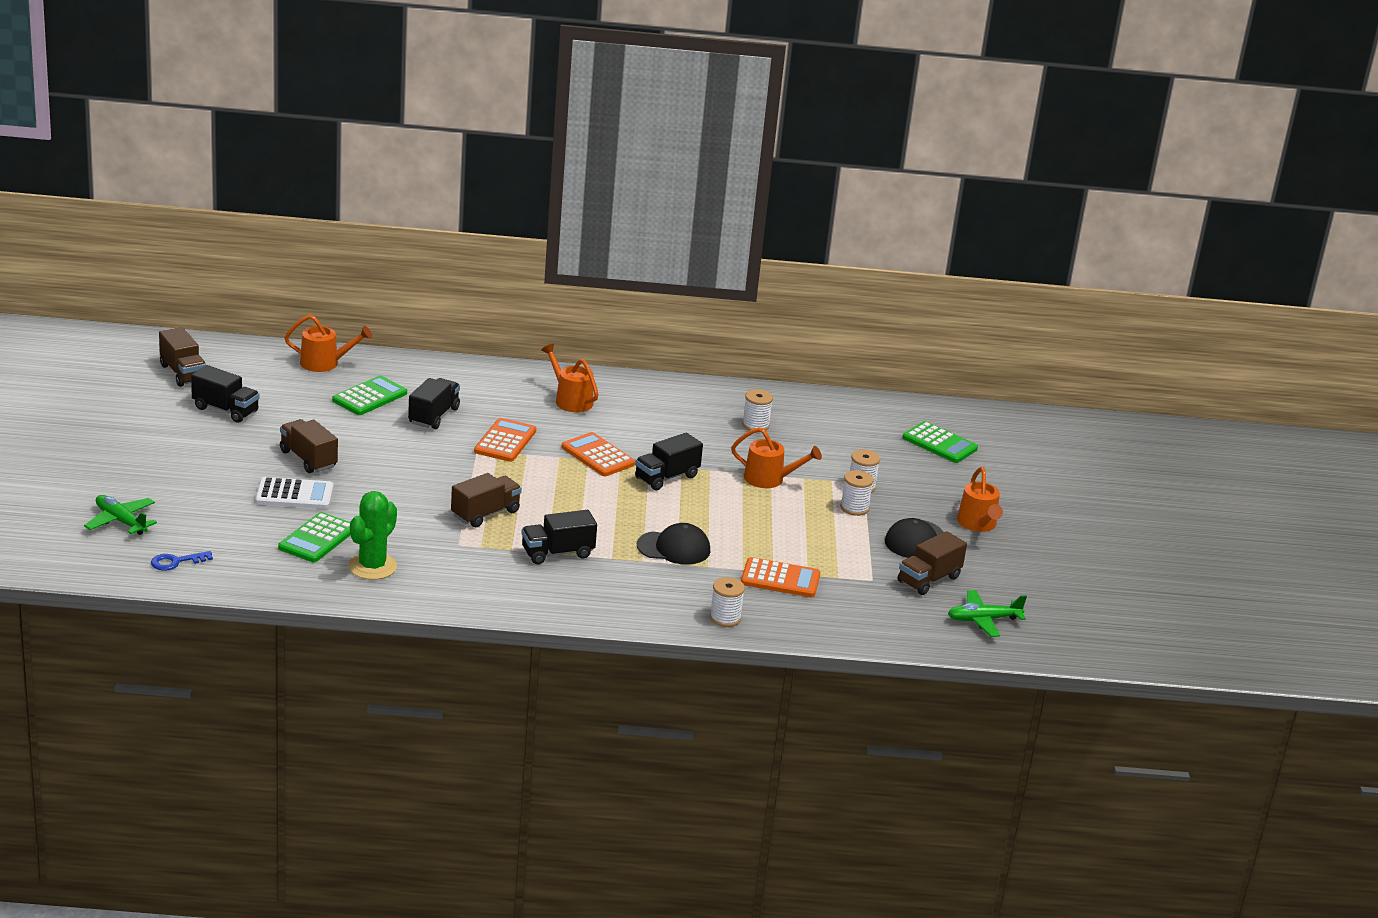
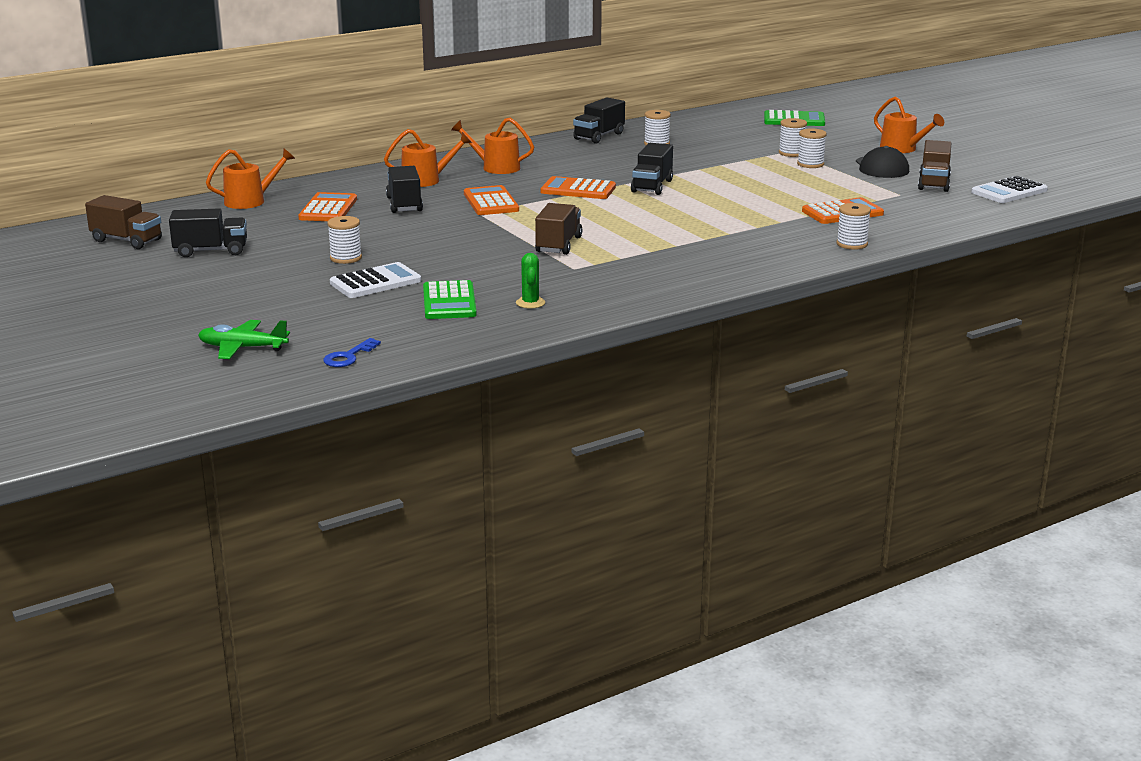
camera: 30 degrees left, 5 degrees down
brown truck [280,419,338,473] -> white spool [327,216,362,264]
green calculator [332,376,407,415] -> orange calculator [298,192,357,221]
green cactus [348,491,397,580] -> green cactus [516,253,545,309], size x0.56
black truck [521,510,597,564] -> black truck moved to [573,97,625,144]
black cap [637,523,710,565] -> none
orange watering can [731,427,822,488] -> orange watering can moved to [384,129,472,187]
green plane [948,590,1027,637] -> white calculator [971,176,1048,203]

